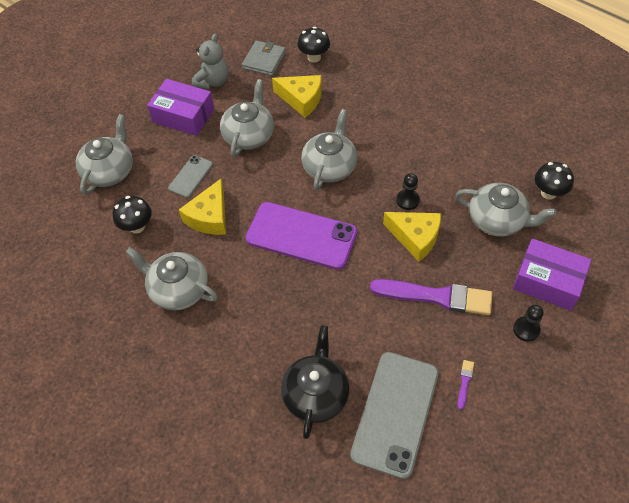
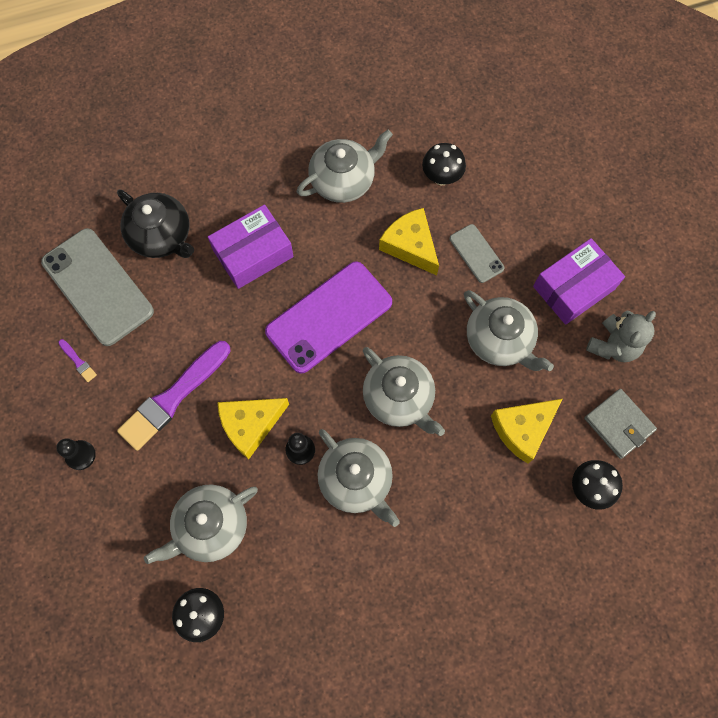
camera: 120 degrees right, 15 degrees up
grey teapot [76,114,133,195] -> grey teapot moved to [318,429,400,527]
grey teddy bear [192,34,228,89] -> grey teddy bear turned 105 degrees counterclockwise [586,311,656,362]
purple box [513,238,591,311] -> purple box moved to [208,205,294,289]

